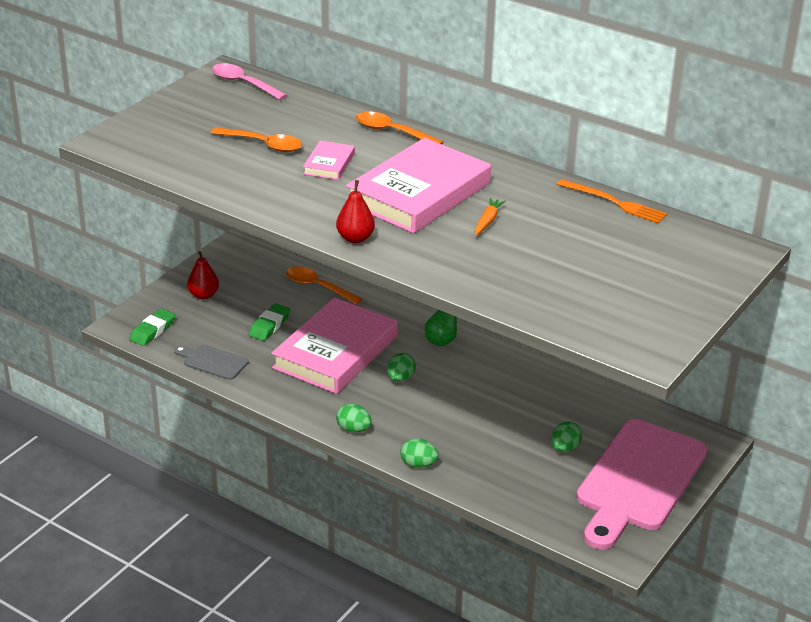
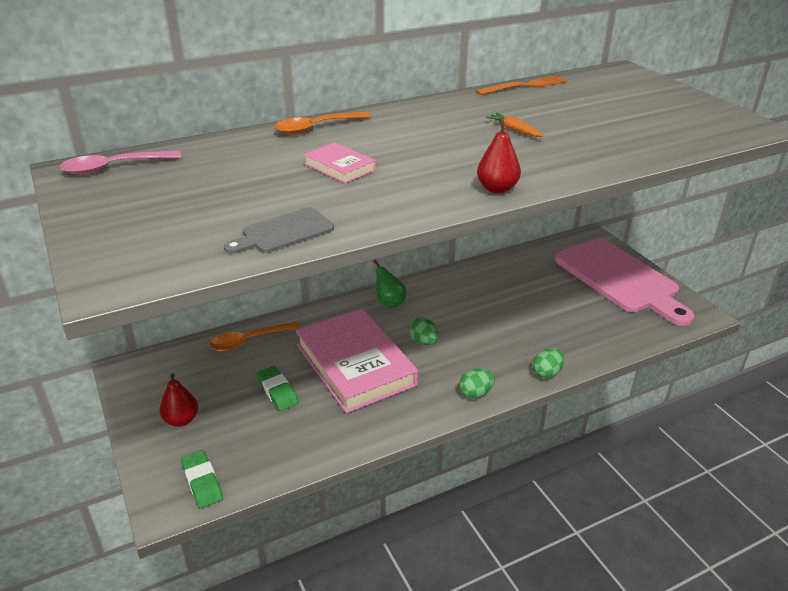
camera: 60 degrees left, 0 degrees up
grey cutting board [174,345,248,380] -> grey cutting board moved to [224,207,334,254]
orange spoon [211,127,302,152] -> none
pink book [346,138,491,233] -> none
green egg [551,422,582,452] -> none

